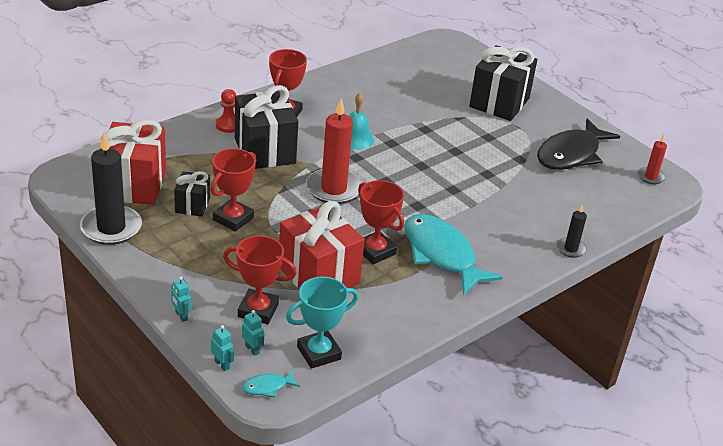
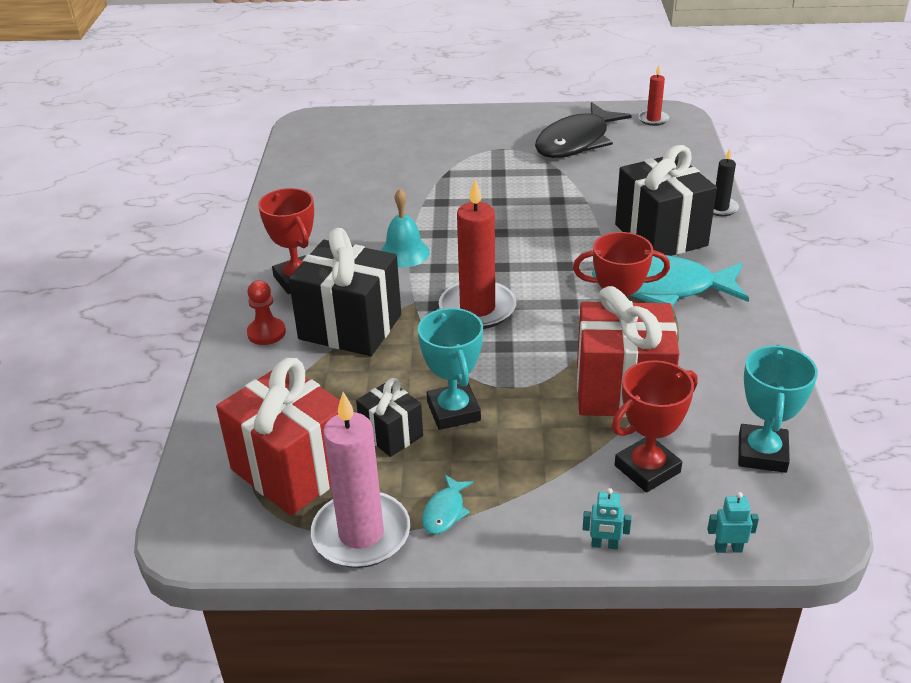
camera: 45 degrees left, 0 degrees up
black candle [80,133,142,245] -> pink candle [311,392,410,568]
red trophy [210,148,256,232] -> turquoise trophy [418,308,483,430]
turquoise robot [242,310,264,356] -> none
turquoise fish [242,370,300,398] -> turquoise fish moved to [422,475,474,534]
black gift [469,45,538,121] -> black gift moved to [615,145,717,256]
black fish [537,118,620,170] -> black fish turned 45 degrees clockwise [535,102,632,158]

